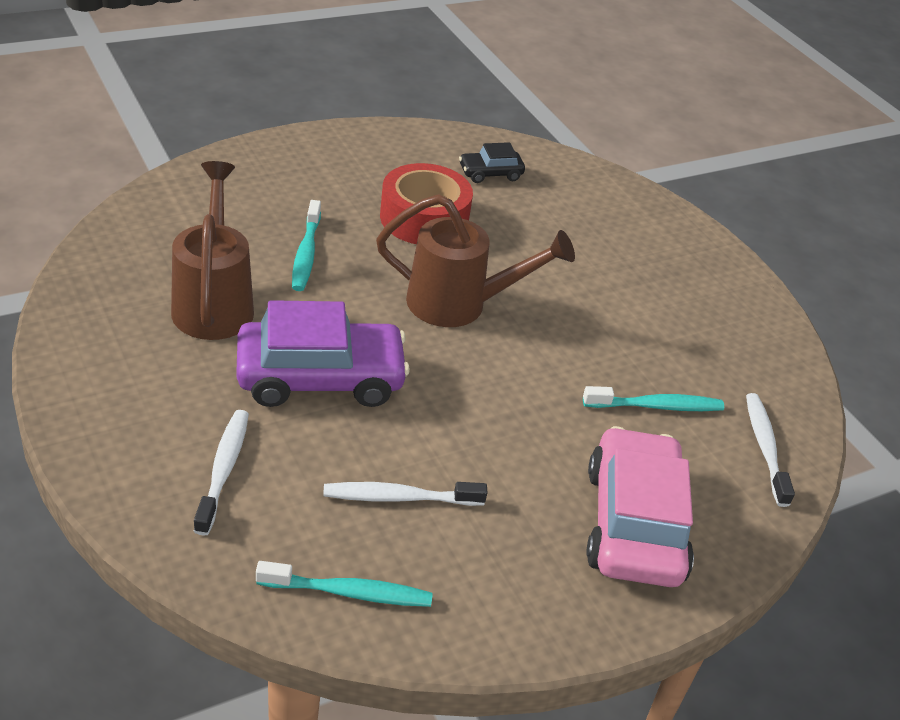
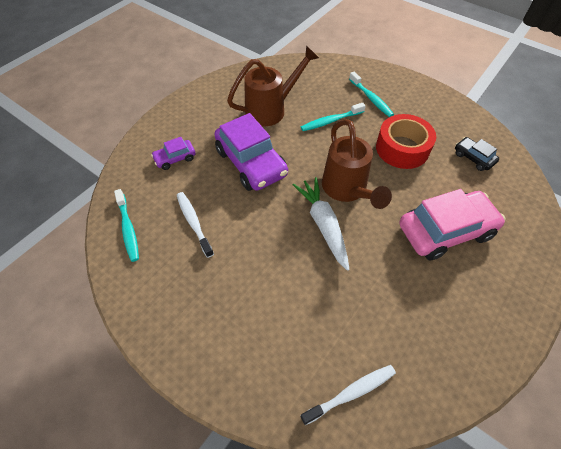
camera: 70 degrees right, 15 degrees up
white toothbrush [194,410,249,536] -> purple car [151,137,196,170]
turquoise toothbrush [583,386,724,411] -> turquoise toothbrush moved to [349,72,394,117]
pink car [586,426,694,587] -> pink car moved to [399,189,505,260]
none -> white carrot [293,177,350,271]

